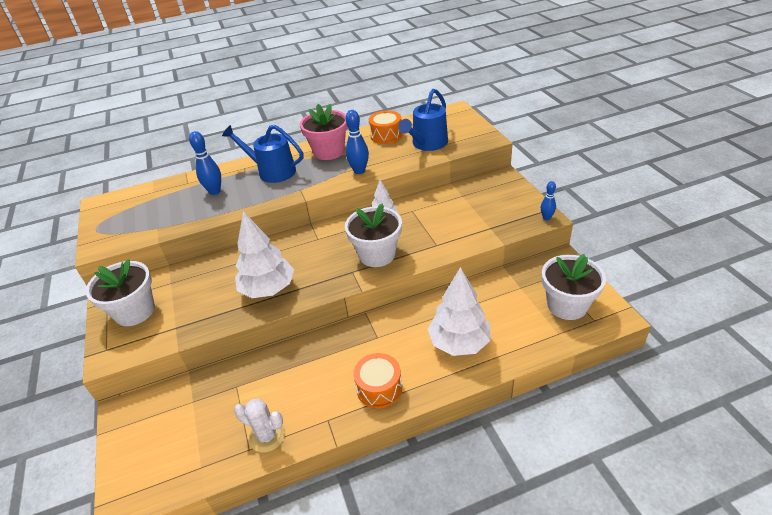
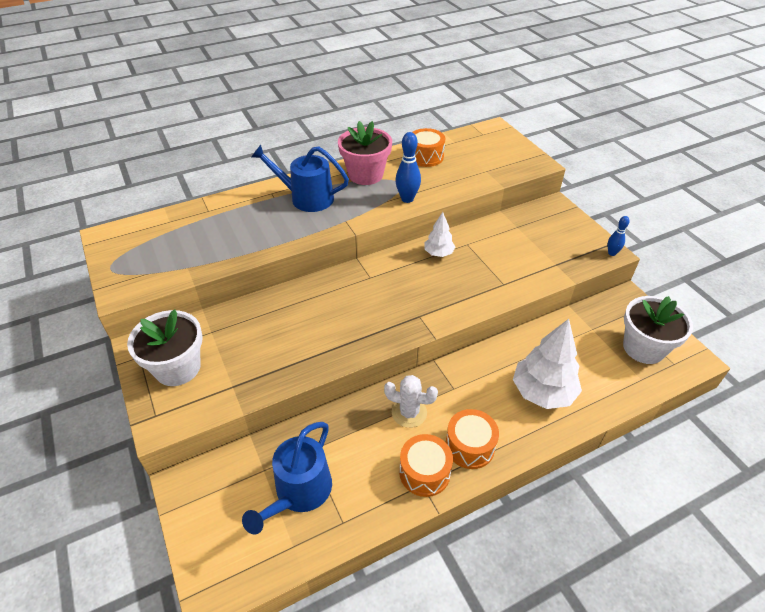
camera: 10 degrees left, 5 degrees up
blue bowling pin [189,131,221,195] -> none
white cactus [234,399,285,453] -> white cactus moved to [384,375,438,428]
white tree [235,211,294,298] -> none
white flower pot [345,203,402,267] -> none
blue watering can [398,89,448,151] -> blue watering can moved to [242,422,332,534]
none -> orange drum [399,434,453,497]

